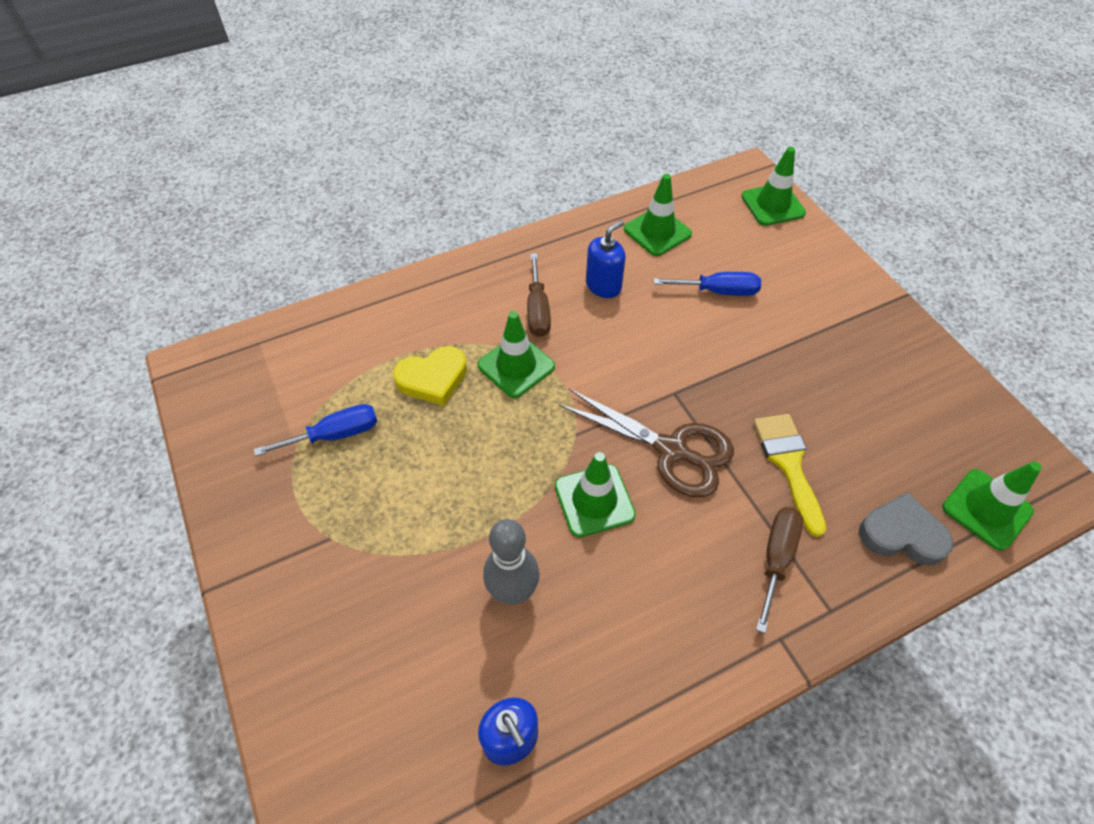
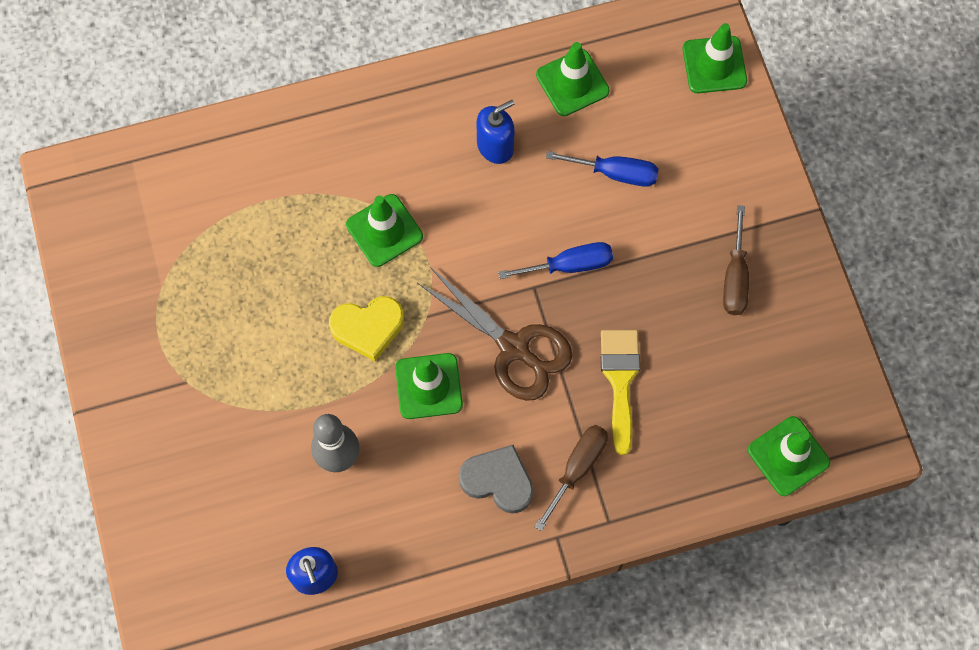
camera: 10 degrees right, 15 degrees up
blue screwdriver [254,404,377,456] -> blue screwdriver moved to [498,242,613,279]
yellow heart [393,346,467,406] -> yellow heart moved to [329,296,404,361]
brown screwdriver [527,253,551,337] -> brown screwdriver moved to [723,205,749,315]
grey heart [859,492,953,565] -> grey heart moved to [459,445,534,514]

